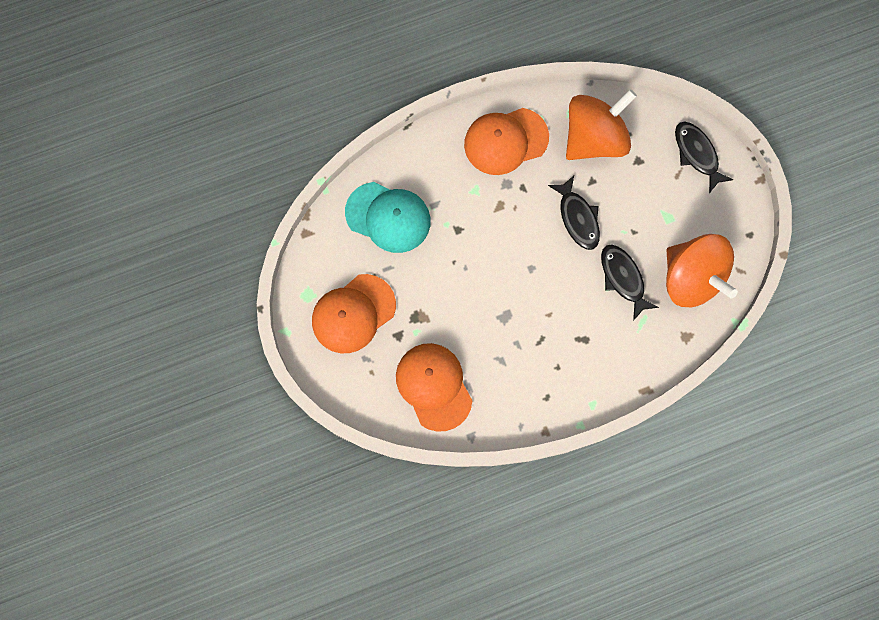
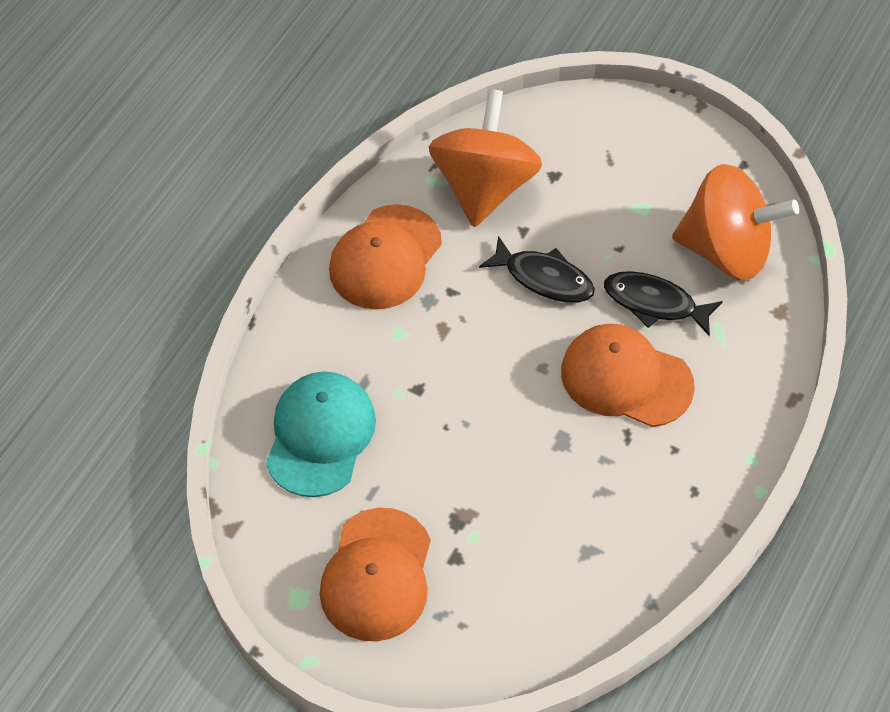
camera: 40 degrees left, 20 degrees down
turquoise cap [345,182,431,253] -> turquoise cap turned 60 degrees counterclockwise [266,372,376,497]
orange cap [396,343,473,432] -> orange cap moved to [561,324,695,427]
black fish [675,122,734,193] -> none

